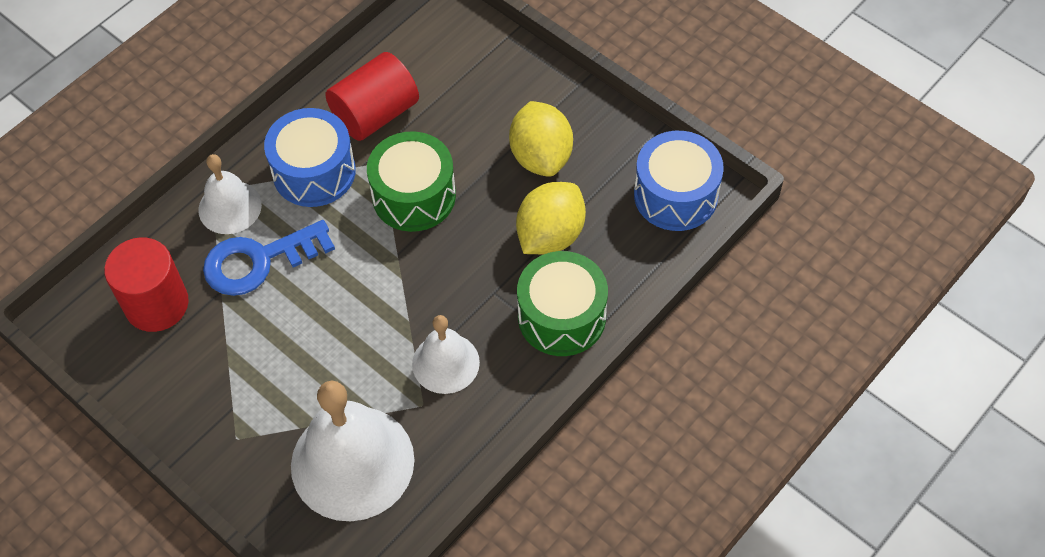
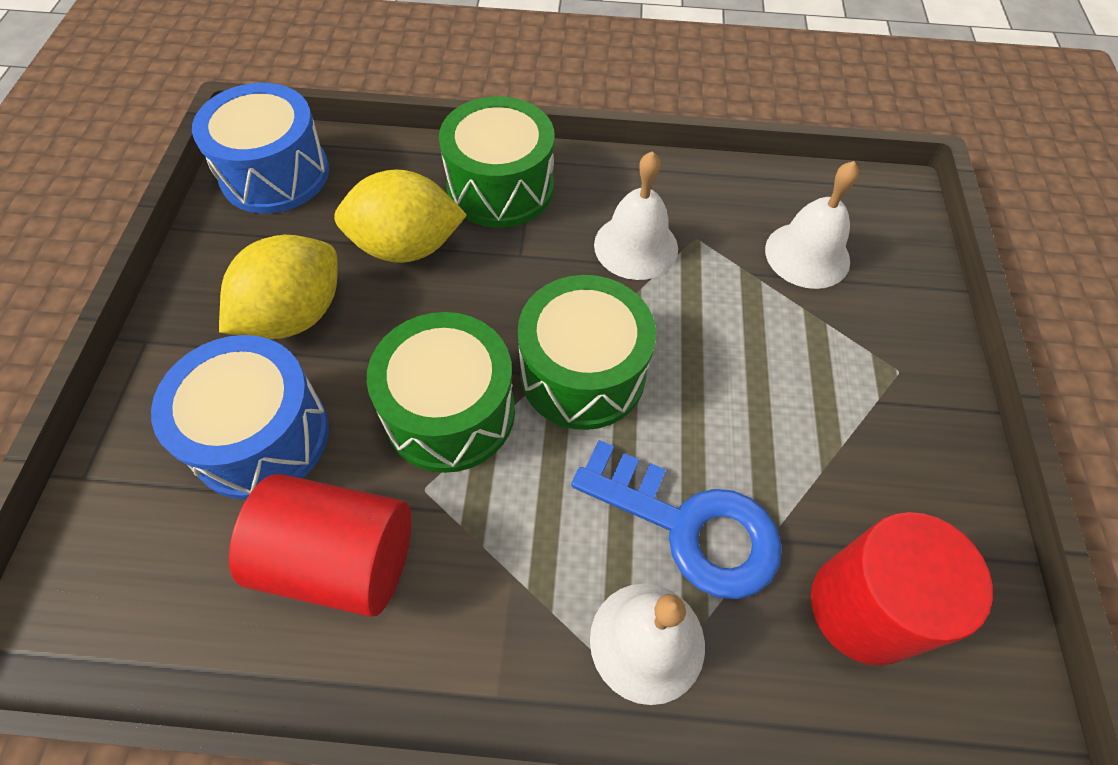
camera: 130 degrees left, 0 degrees up
blue drum [264,108,356,207] -> blue drum moved to [151,335,329,500]
white bell [291,381,415,521] -> white bell [765,161,859,289], size x0.57
none -> green drum [518,275,656,430]

